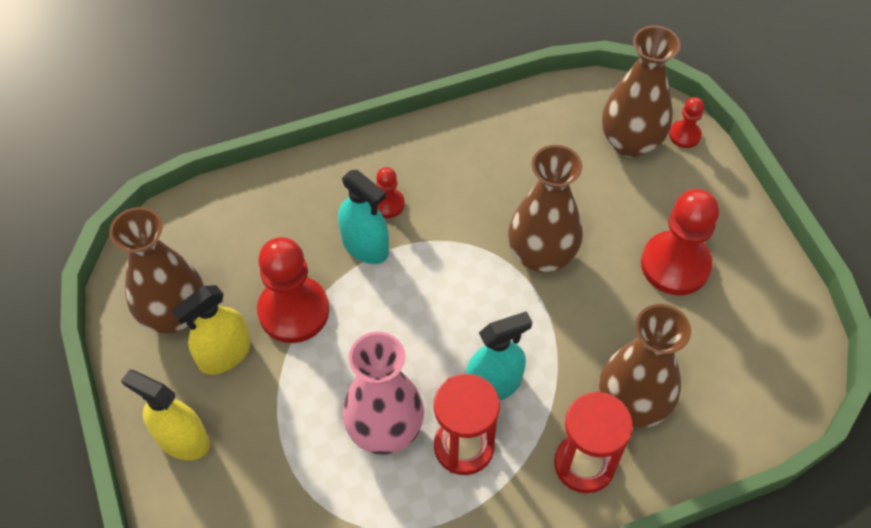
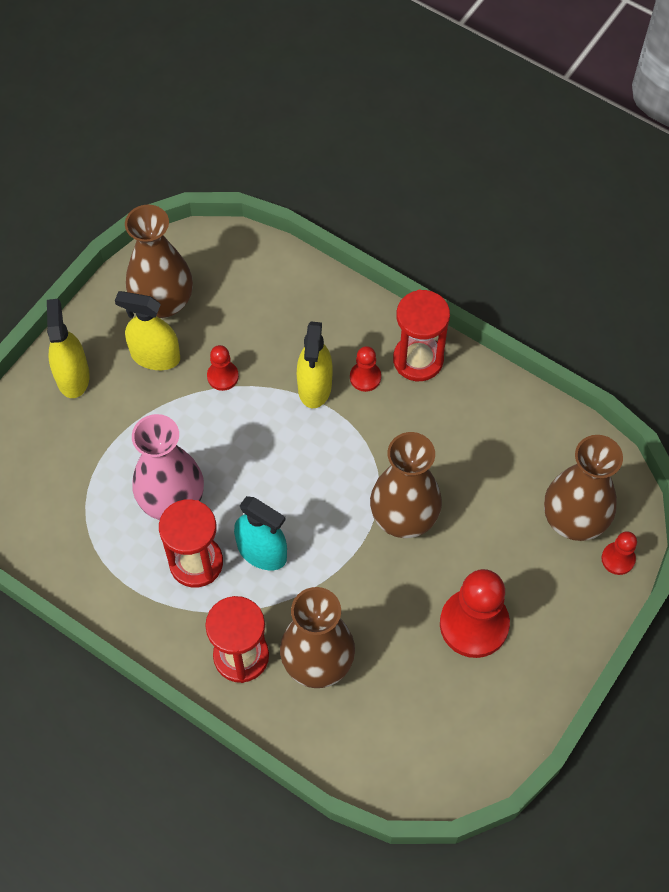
camera: 55 degrees right, 5 degrees up
red pawn [257,237,329,343] -> red pawn [207,345,239,391], size x0.49
turquoise spray bottle [338,170,389,264] -> yellow spray bottle [297,322,333,408]
none -> red hourglass [393,289,450,381]

